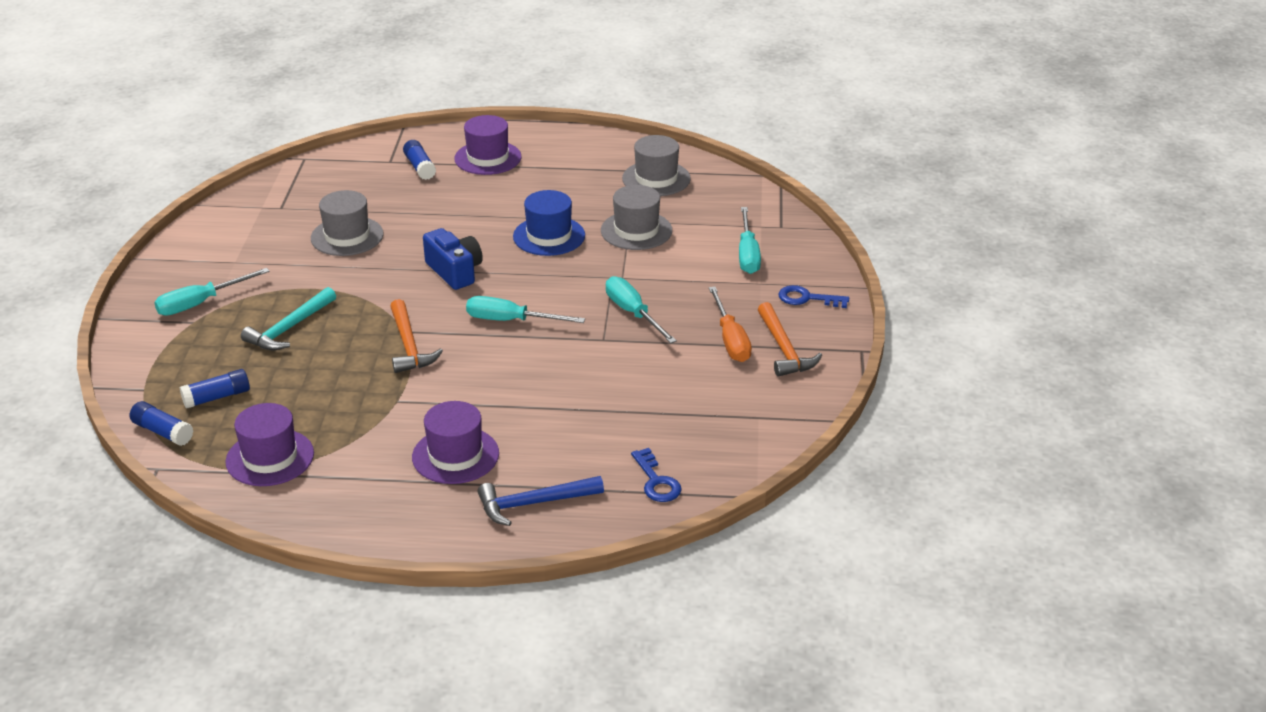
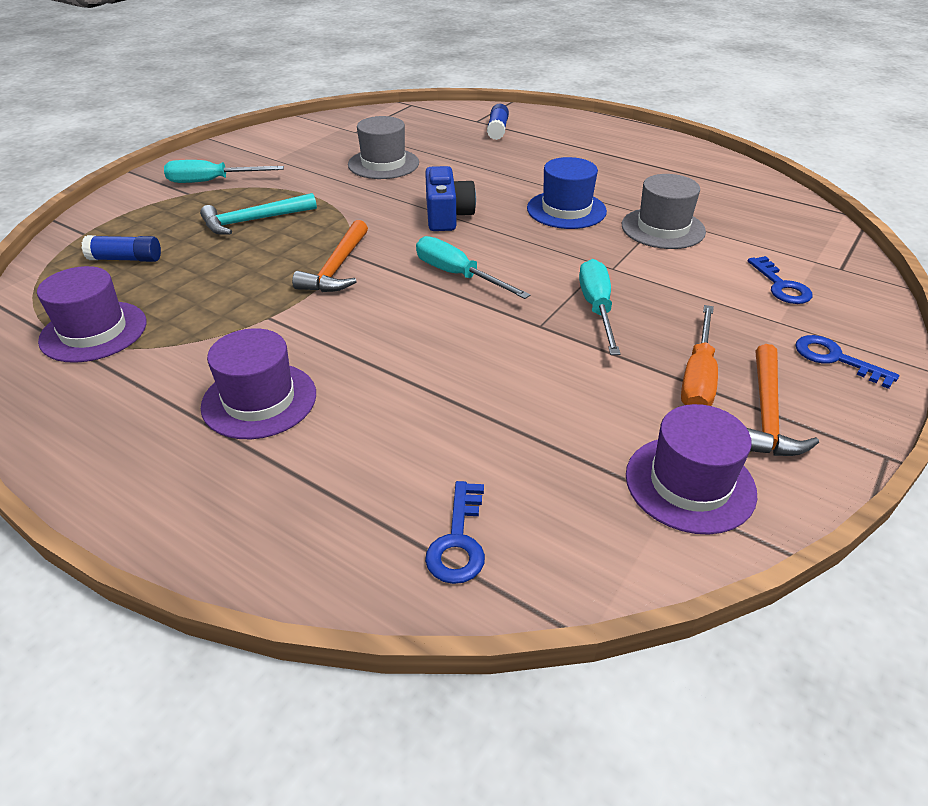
camera: 30 degrees right, 5 degrees up
blue glue stick [130,401,194,446] -> none
purple hat [454,115,521,175] -> purple hat moved to [626,404,757,535]
blue hammer [478,476,604,526] -> none
grey hat [622,135,691,196] -> none
turquoise screwdriver [739,207,761,274] -> blue key [748,256,812,304]

